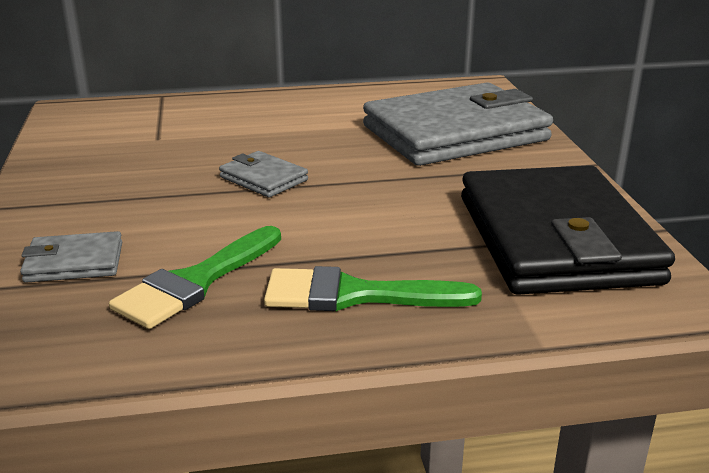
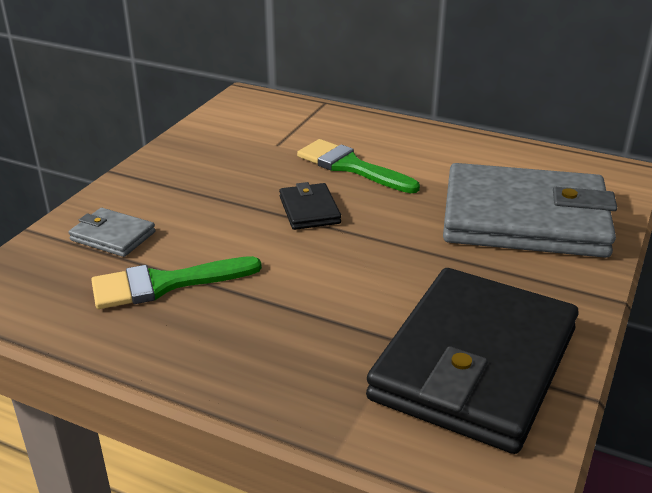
camera: 35 degrees right, 5 degrees up
grey wallet [219,151,308,197] -> black wallet [279,182,341,230]
green brush [264,266,482,311] -> green brush moved to [297,139,420,193]

